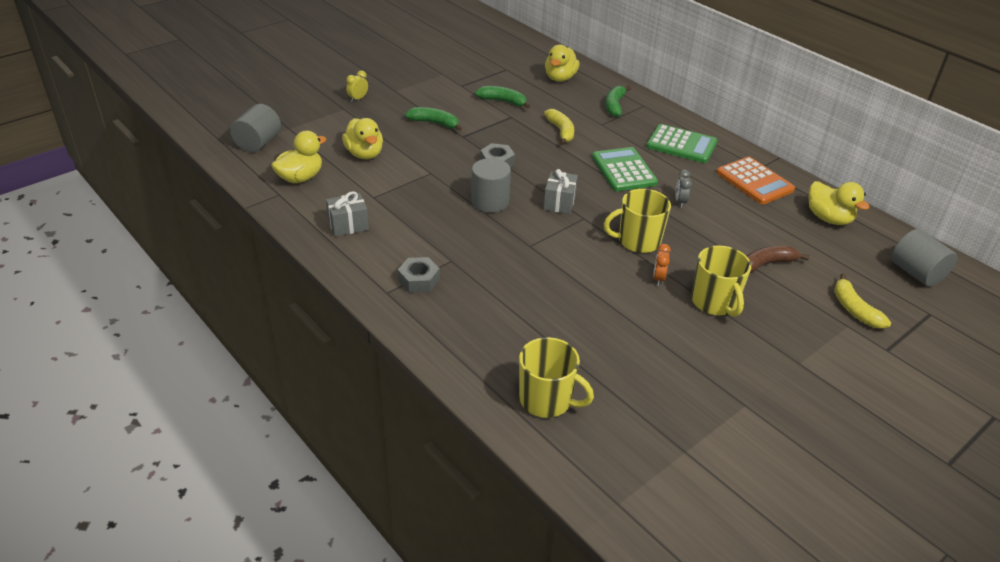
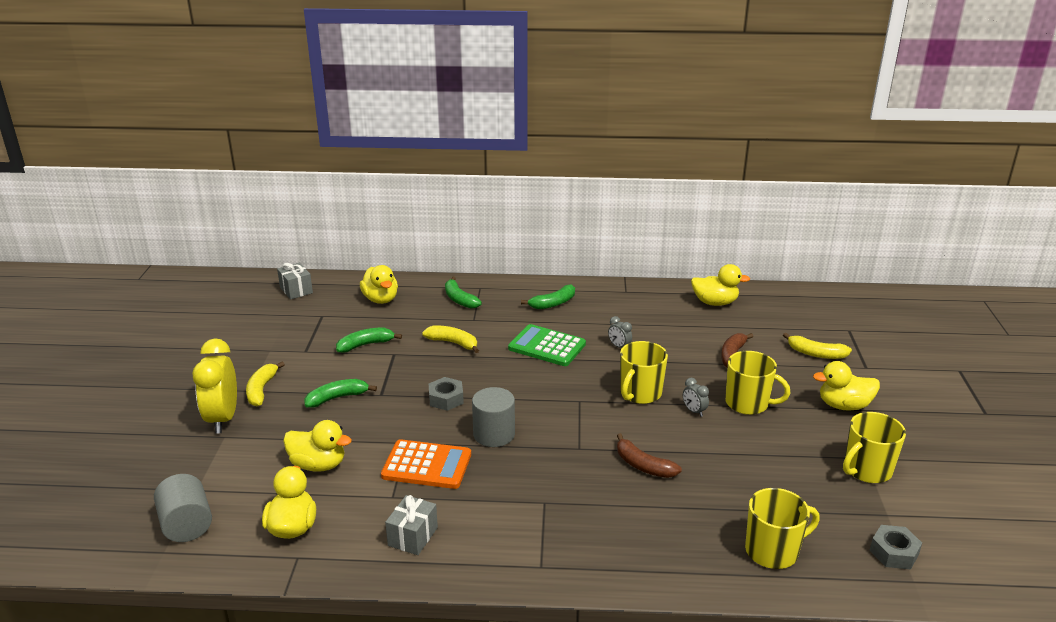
camera: 45 degrees left, 10 degrees down
yellow clock [346,70,368,102] -> yellow clock [192,339,237,434], size x2.27
grey nut [398,257,440,293] -> grey nut moved to [869,525,922,569]
grey gift [544,169,578,214] -> grey gift moved to [277,263,313,299]
green calculator [646,124,717,163] -> green banana [521,284,575,309]
orange clock [653,244,671,286] -> grey clock [683,378,709,417]
orange calculator [716,157,795,204] -> orange calculator moved to [381,439,471,489]
grey cylinder [891,229,957,287] -> none
none -> yellow banana [246,362,285,406]
none -> brown banana [617,433,682,478]
none -> yellow duck [813,361,880,411]
none -> yellow mug [843,412,906,483]

